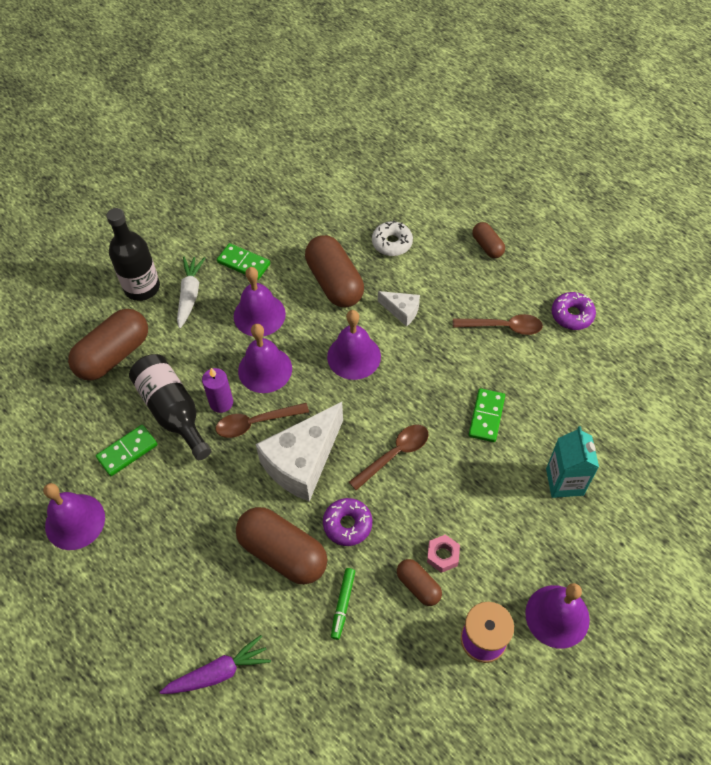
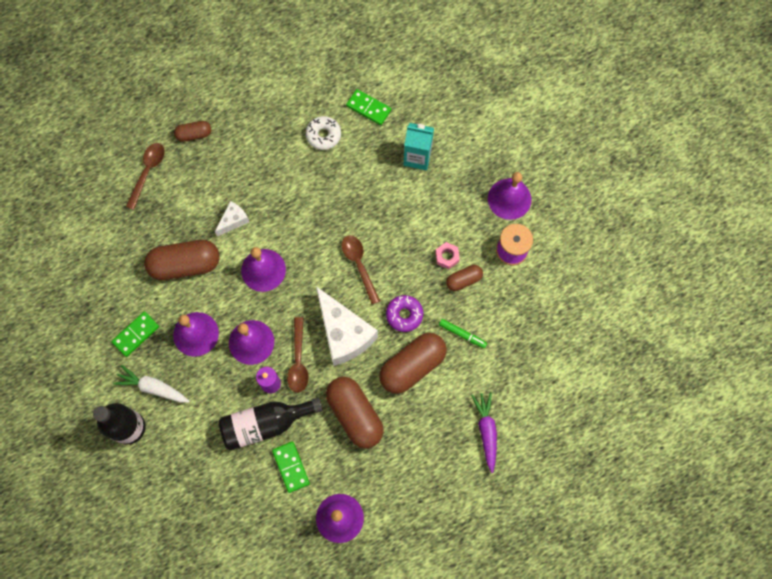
camera: 75 degrees left, 15 degrees up
brown capsule [68,309,148,380] -> brown capsule moved to [326,377,384,448]
white donut [372,220,413,256] -> white donut moved to [306,116,341,150]
brown spoon [453,314,543,335] -> brown spoon moved to [126,143,165,210]
green domino [469,388,505,442] -> green domino moved to [346,89,391,125]
purple donut [552,292,596,330] -> none

